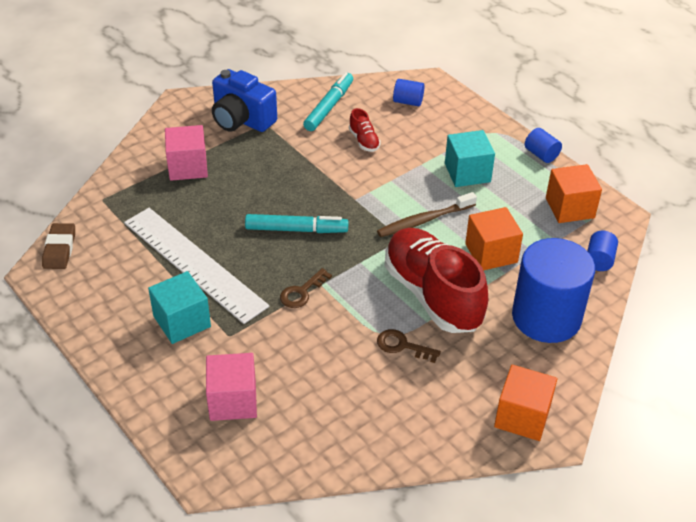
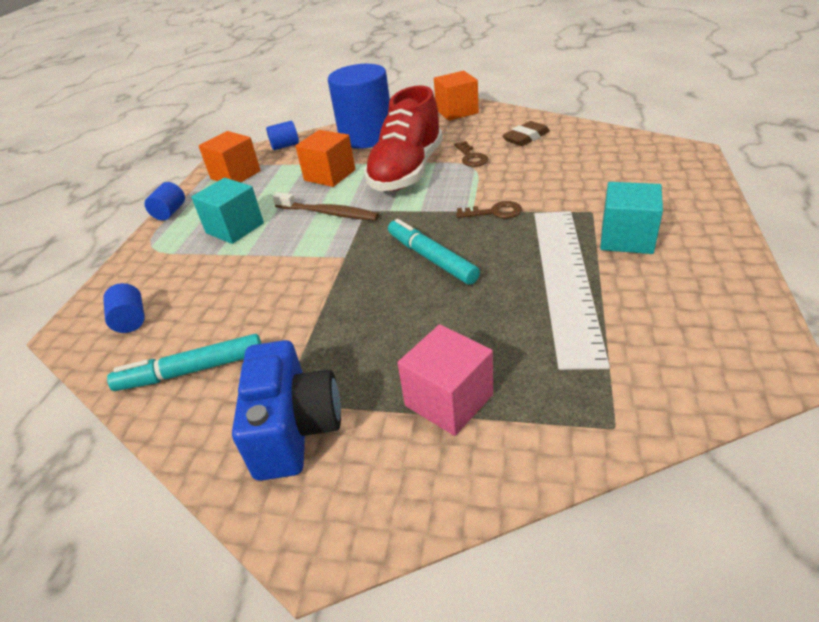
camera: 125 degrees left, 5 degrees down
brown eraser [42,223,75,269] -> brown eraser moved to [502,121,550,146]
pink cube [206,353,257,421] -> none
red shoe [349,108,381,152] -> none

